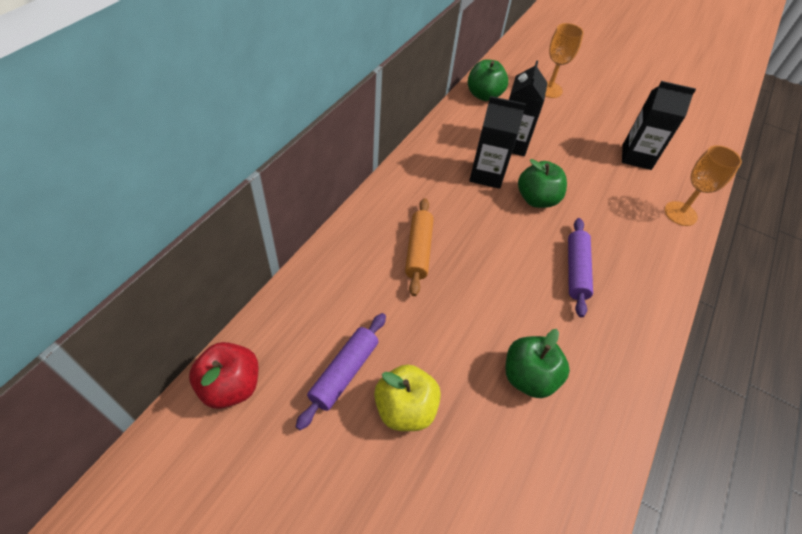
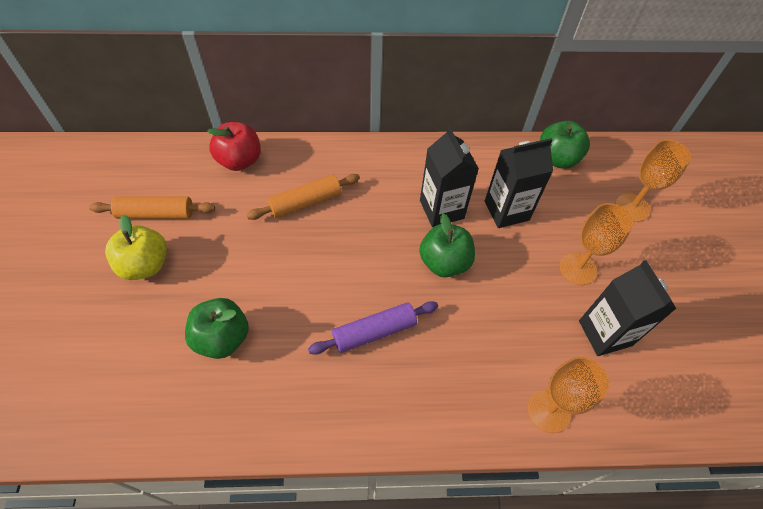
camera: 60 degrees right, 5 degrees up
red apple [189,342,259,409] -> red apple moved to [207,122,261,171]
purple rolling pin [296,313,386,430] -> orange rolling pin [89,196,215,219]
none -> orange goblet [560,203,633,285]

